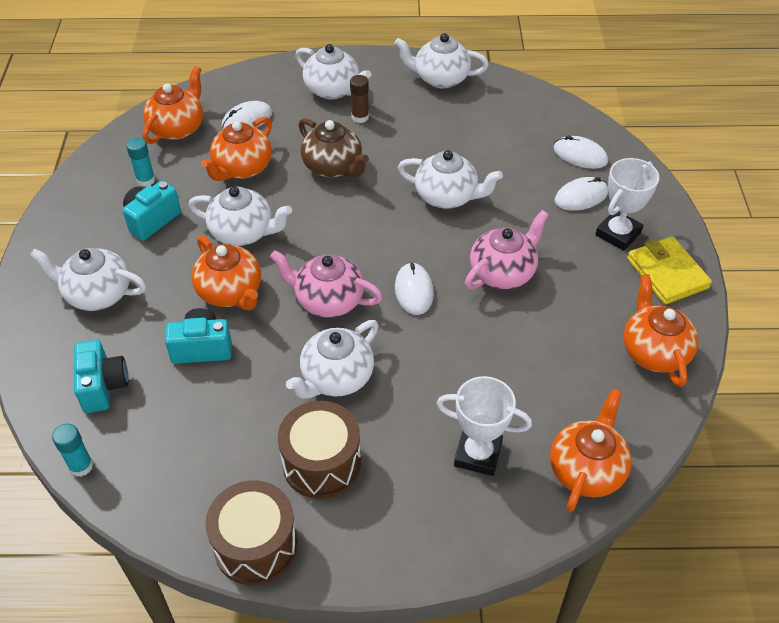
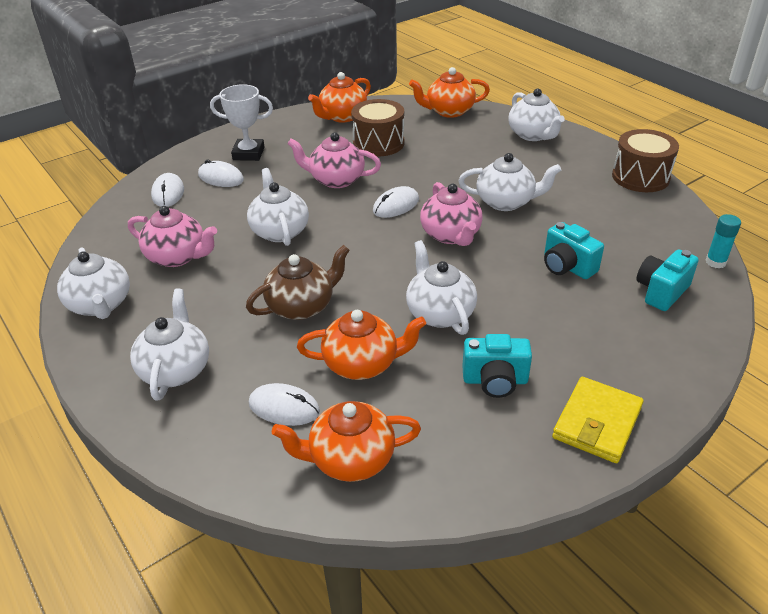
camera: 125 degrees left, 10 degrees down
white teapot [30,248,146,311] -> white teapot moved to [508,89,565,141]
turquoise glue stick [126,137,155,187] -> none
orange teapot [191,236,261,310] -> none
brown drum [278,401,361,499] -> brown drum moved to [351,99,405,157]
brown teapot [299,118,369,178] -> brown teapot turned 45 degrees clockwise [246,245,350,320]
brown glue stick [350,75,369,123] -> none
white trophy [437,376,532,476] -> none
yellow wallet [627,236,712,305] -> yellow wallet moved to [552,377,644,463]
none -> pink teapot [128,206,217,267]

